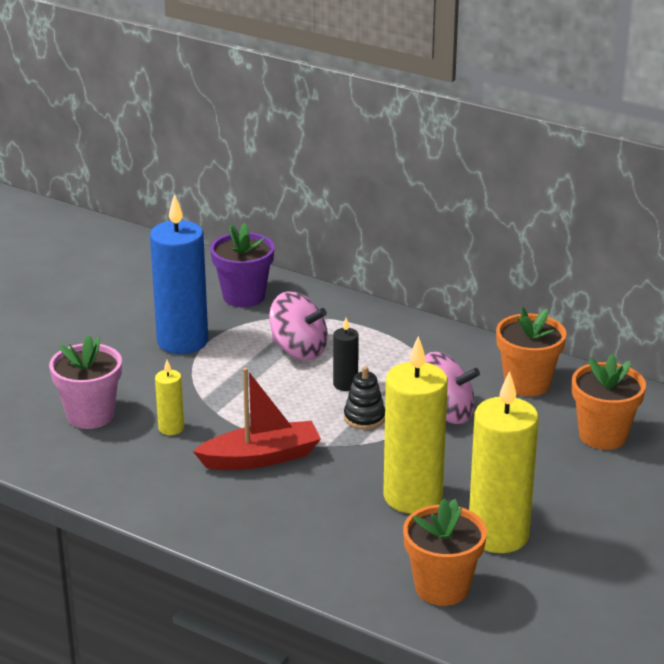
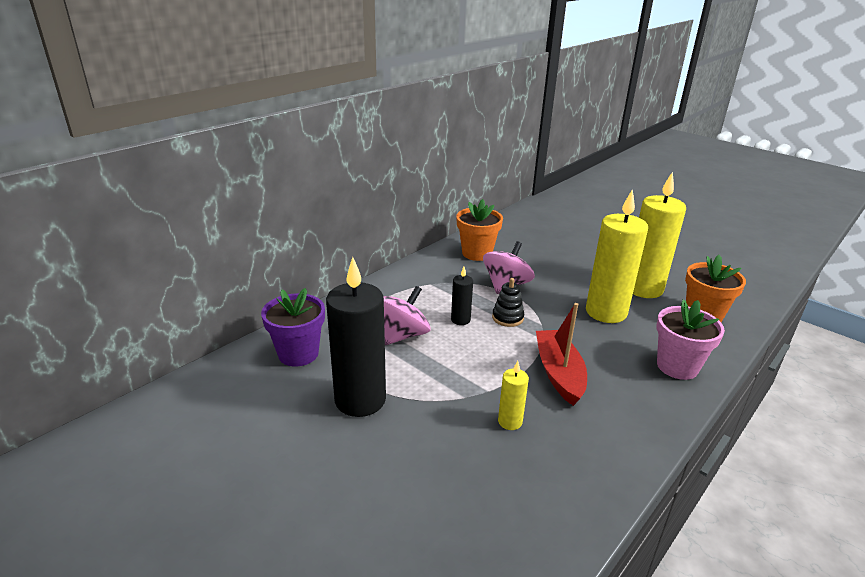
camera: 80 degrees left, 0 degrees up
pink flower pot [49,335,122,429] -> pink flower pot moved to [656,299,725,380]
blue candle [150,194,208,354] -> black candle [326,257,386,417]
orange flower pot [572,354,646,450] -> none

